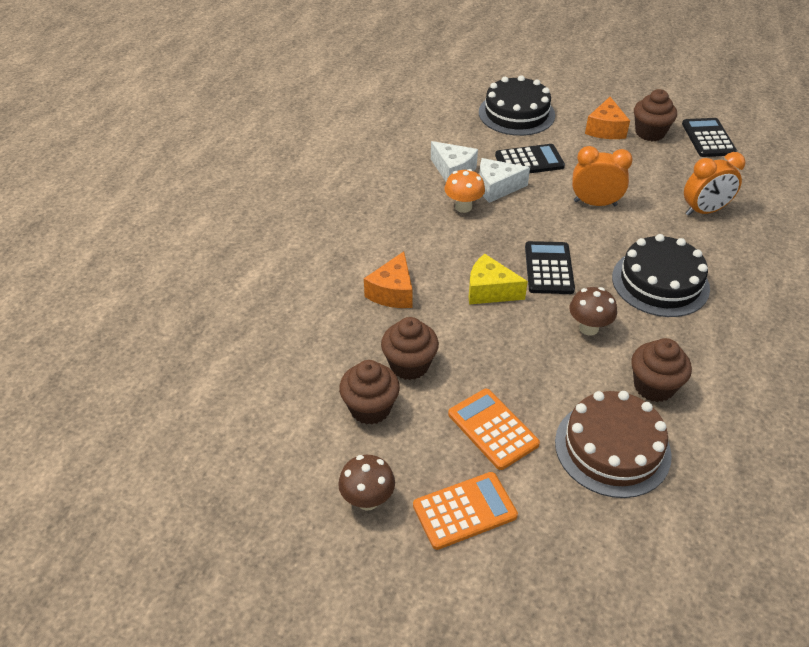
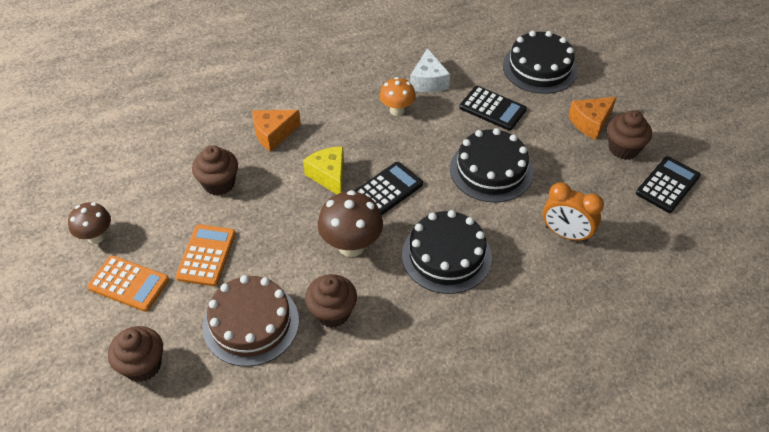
camera: 45 degrees right, 5 degrees up
brown cupcake [339,360,400,425] -> brown cupcake moved to [108,326,163,382]
white cheese [479,158,530,203] -> none
brown mushroom [569,287,617,336] -> brown mushroom [318,190,383,257], size x1.55
orange clock [572,146,633,206] -> black cake [450,128,533,203]

